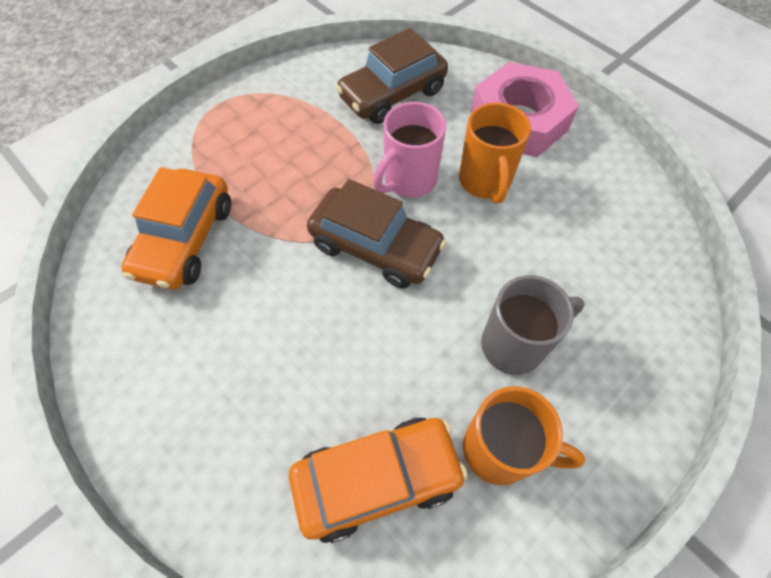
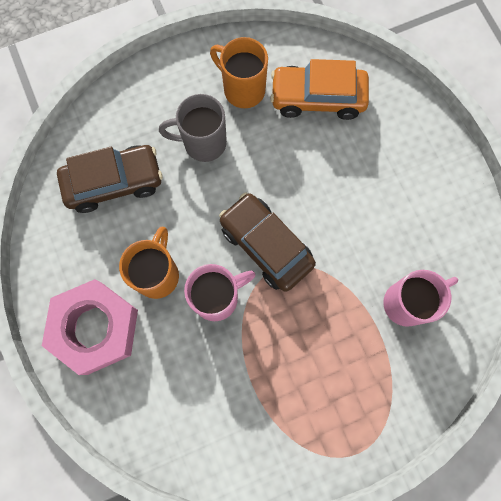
camera: 160 degrees left, 15 degrees up
orange car [121,167,231,290] -> pink mug [383,270,458,327]
brown car [336,28,448,124] -> brown car moved to [57,145,163,213]

